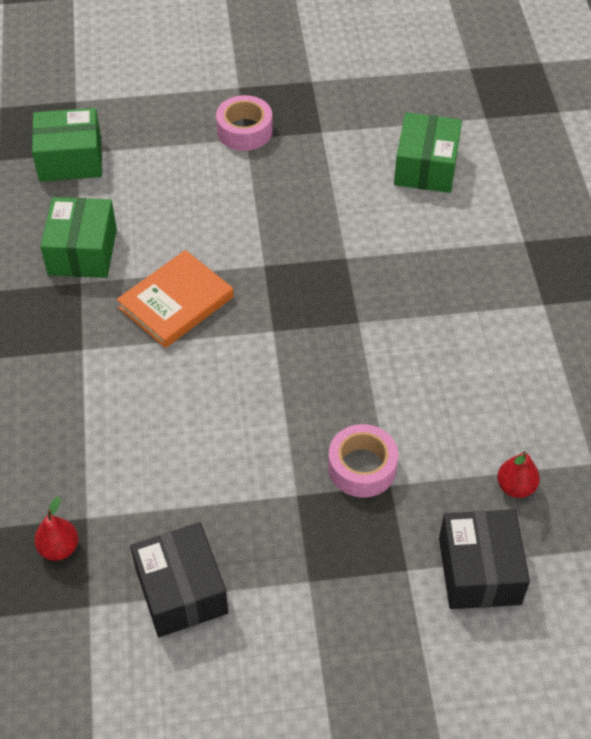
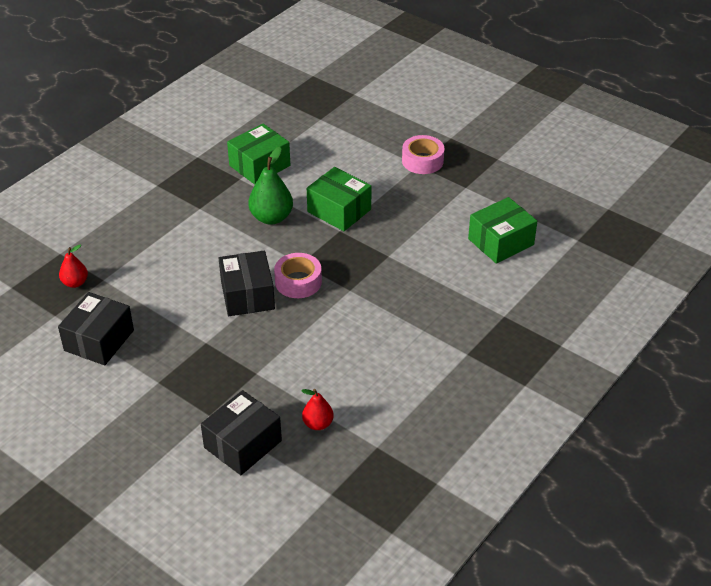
camera: 45 degrees right, 10 degrees down
green box [32,108,102,182] -> green box moved to [307,167,372,231]
orange book [117,250,234,348] -> green pear [248,147,293,225]
pink tape [328,424,398,498] -> pink tape moved to [274,253,322,298]
none -> black box [219,251,275,316]

